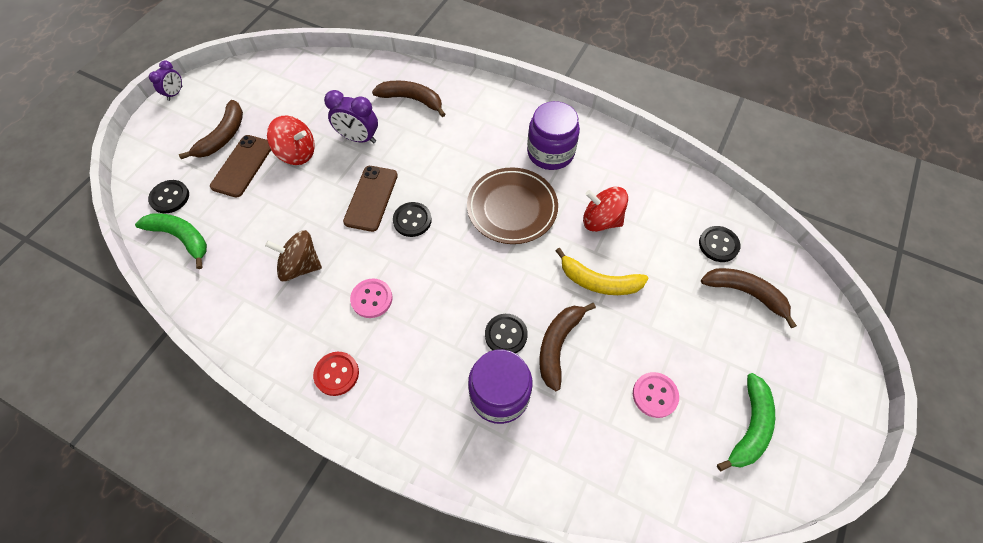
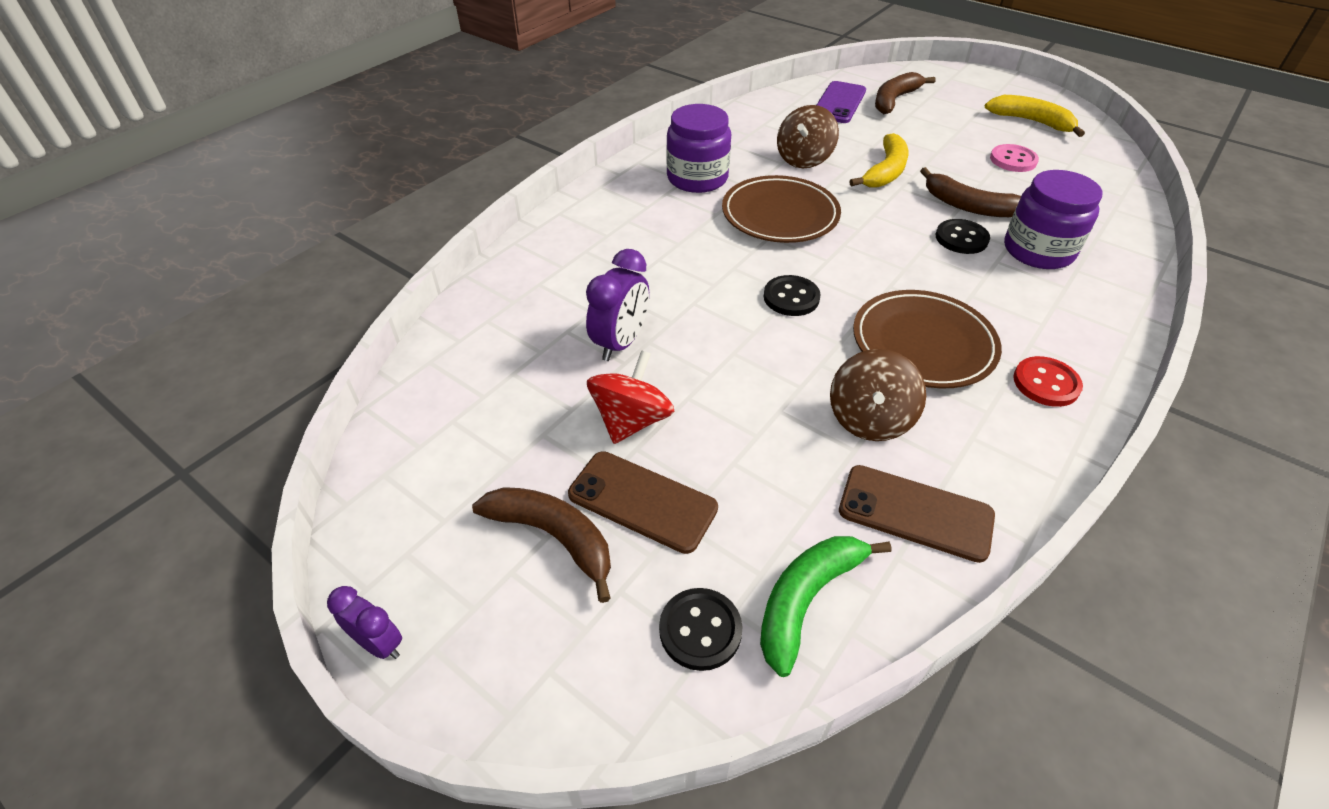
camera: 80 degrees left, 15 degrees down
brown phone [343,166,398,232] -> brown phone moved to [839,465,995,563]
pink button [350,279,393,318] -> brown plate [853,290,1002,388]
brown banana [372,81,446,117] -> none
red spinning top [583,187,628,232] -> brown spinning top [777,105,839,168]
black button [699,226,740,262] -> purple phone [817,81,866,123]
green banana [717,373,775,471] -> yellow banana [985,95,1085,137]

